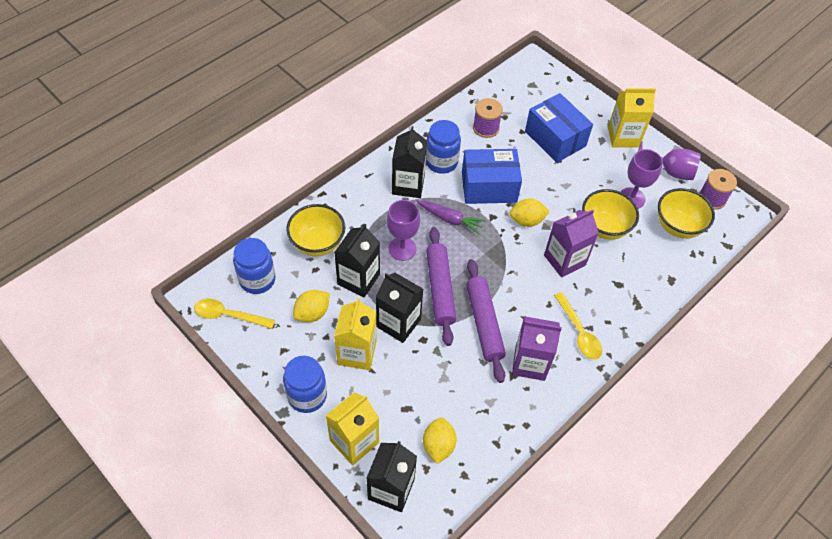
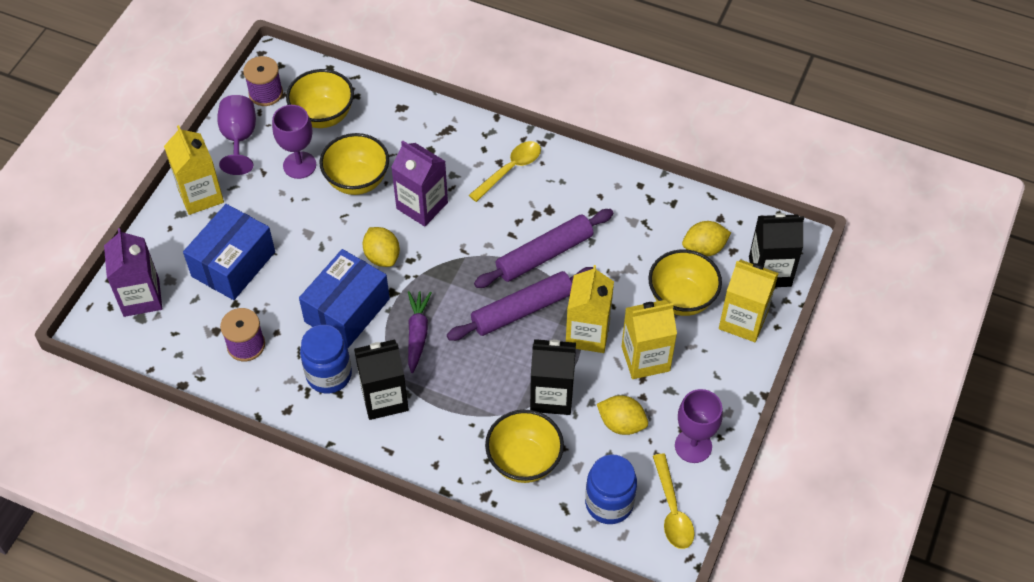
camera: 110 degrees left, 0 degrees up
blue jar [283,356,327,413] -> none
black carton [376,273,423,343] -> yellow carton [566,265,614,353]
purple goblet [387,200,420,261] -> purple goblet moved to [675,389,723,463]
blue box [462,149,522,204] -> blue box turned 60 degrees clockwise [299,249,390,348]
purple carton [512,316,562,381] -> purple carton moved to [104,228,162,317]
none -> yellow bowl [648,249,722,316]

